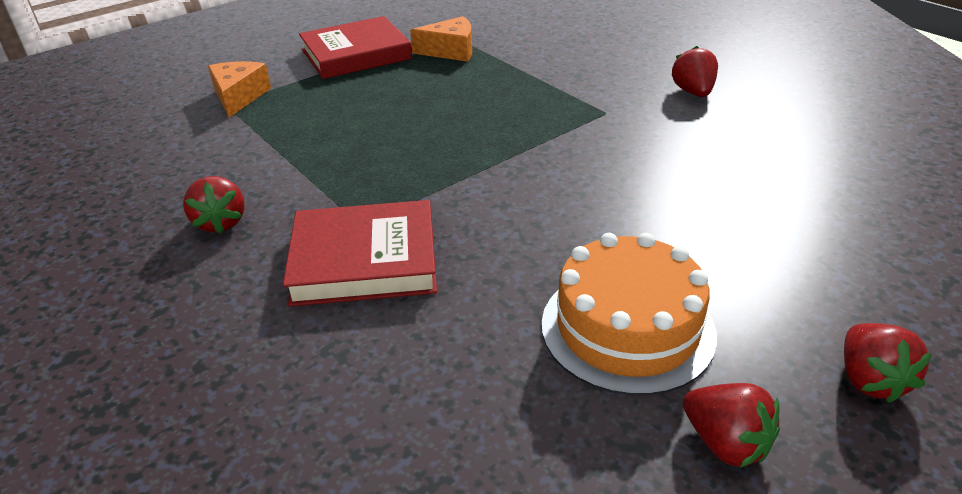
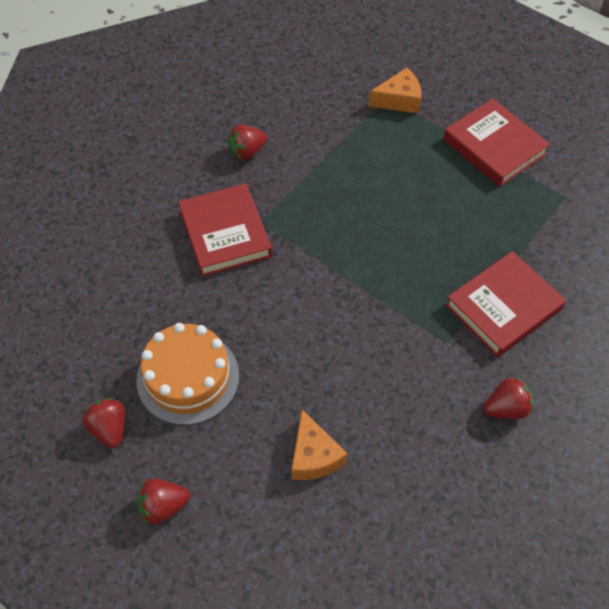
camera: 75 degrees right, 20 degrees up
orange cheese [410,16,472,62] -> orange cheese moved to [291,409,348,480]
red strawberry [683,383,780,468] -> red strawberry turned 120 degrees clockwise [82,398,125,448]
none -> red book [446,251,566,357]

